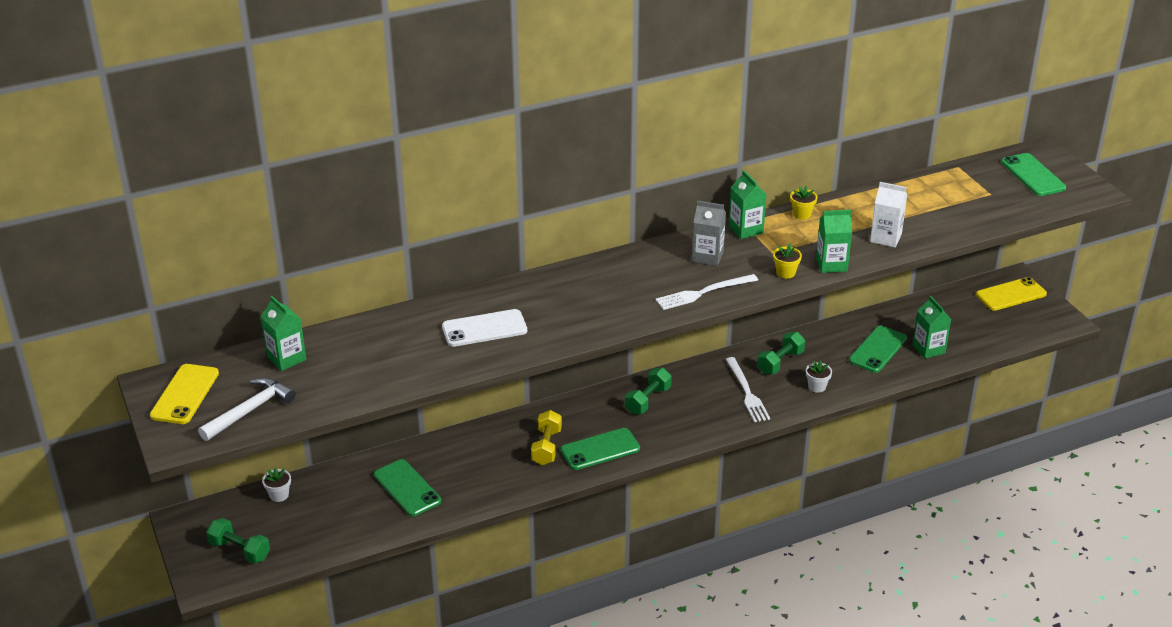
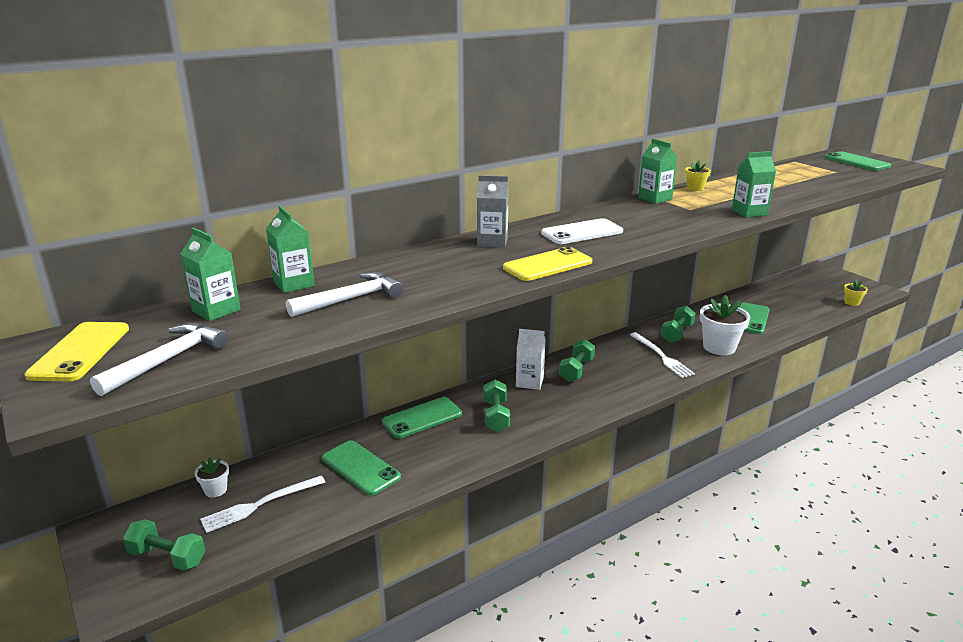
camera: 10 degrees left, 10 degrees down
white phone [442,309,527,347] -> white phone moved to [541,218,623,244]
yellow dumbbell [531,410,562,465] -> green dumbbell [484,380,510,432]
green phone [560,428,640,470] -> green phone moved to [382,397,462,439]
white fork [656,274,758,310] -> white fork moved to [200,476,325,533]
grey carton [692,201,726,266] -> grey carton moved to [477,175,509,248]
yellow flower pot [773,243,802,279] -> yellow flower pot moved to [844,280,868,306]
white flower pot [806,360,832,393] -> white flower pot [700,295,750,355], size x2.00
white carton [870,182,907,247] -> white carton moved to [516,329,545,390]
green carton [912,296,951,359] -> green carton moved to [266,206,315,293]
yellow phone [976,277,1047,311] -> yellow phone moved to [503,246,592,281]
none -> white hammer [286,272,403,317]

